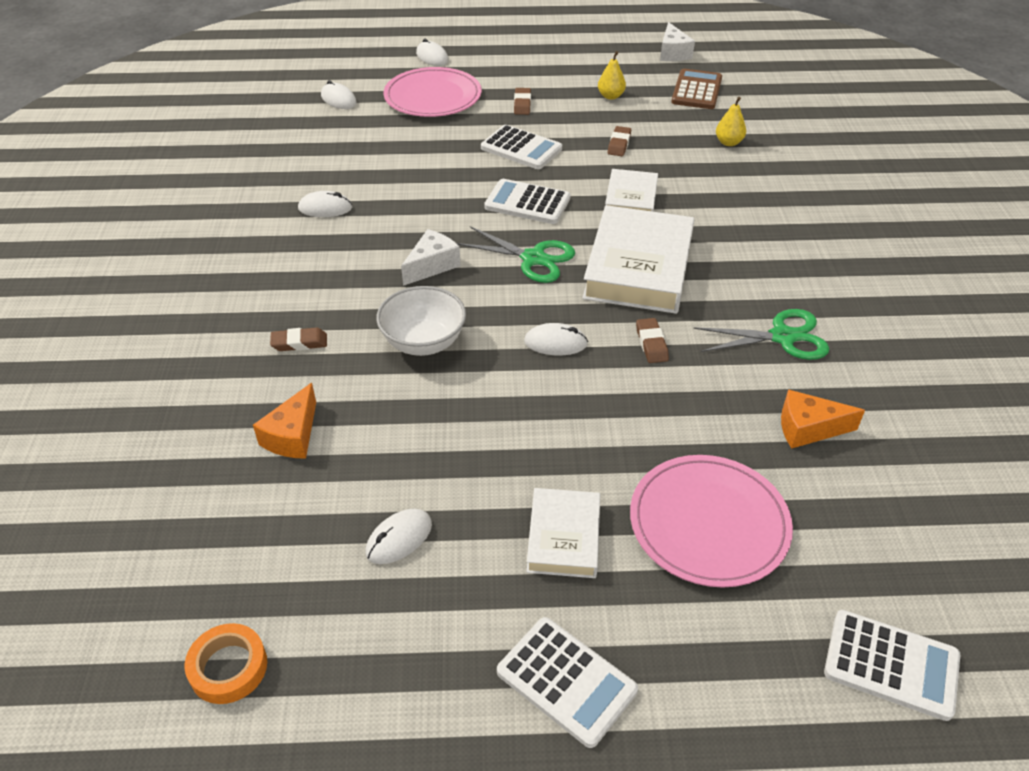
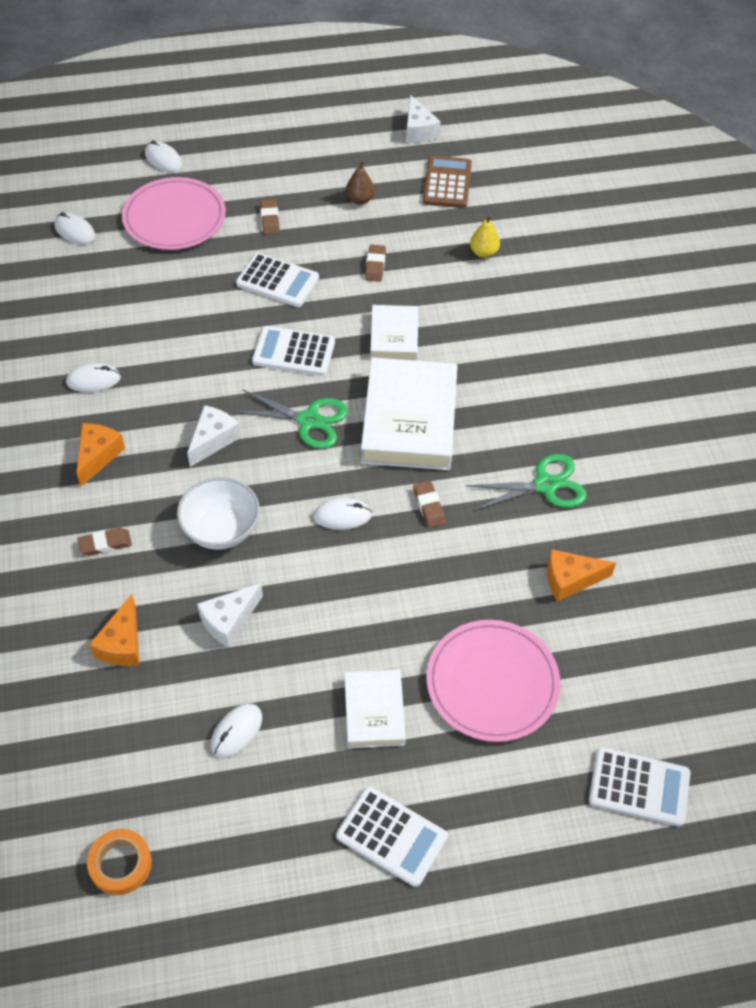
camera: 10 degrees left, 10 degrees up
yellow pear [598,51,626,100] -> brown pear [346,160,375,204]
none -> orange cheese [77,423,125,487]
none -> white cheese [197,583,263,648]

